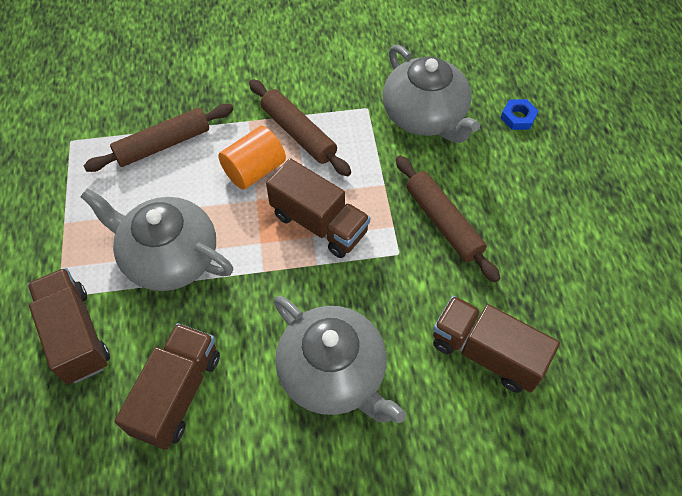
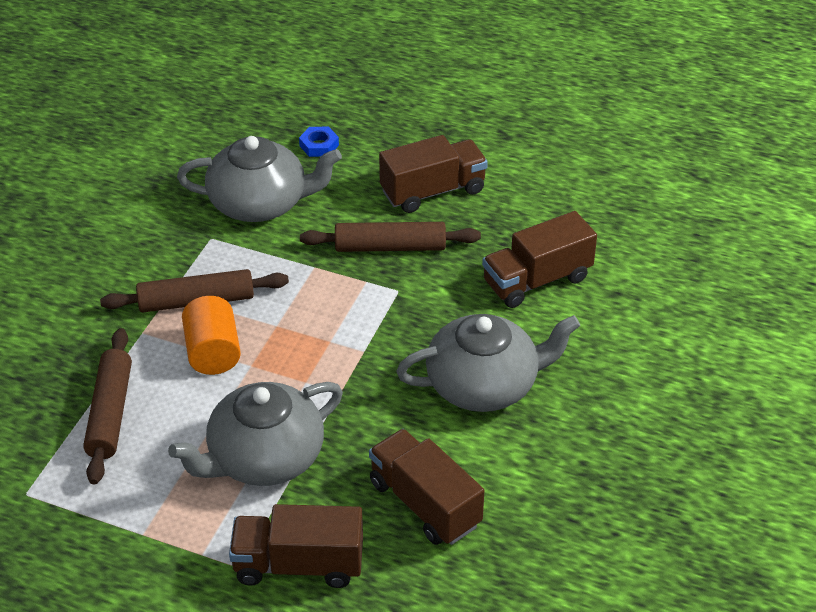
camera: 60 degrees left, 15 degrees down
brown truck [266,158,370,258] -> brown truck moved to [379,135,488,213]

